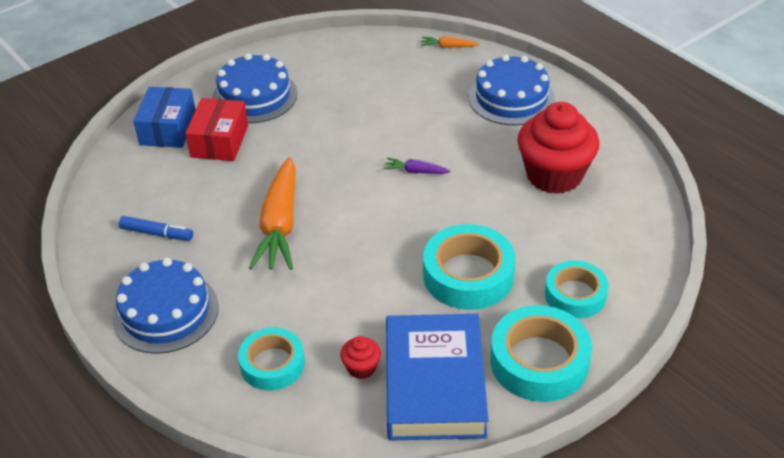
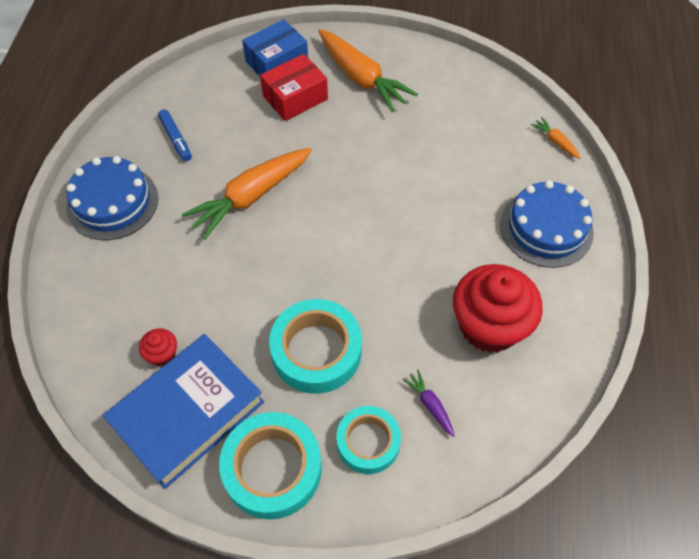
camera: 45 degrees right, 15 degrees up
blue cake [212,53,297,123] -> orange carrot [318,29,418,112]
turquoise tape [238,327,305,391] -> none
purple carrot [384,158,451,174] -> purple carrot moved to [402,370,455,437]

